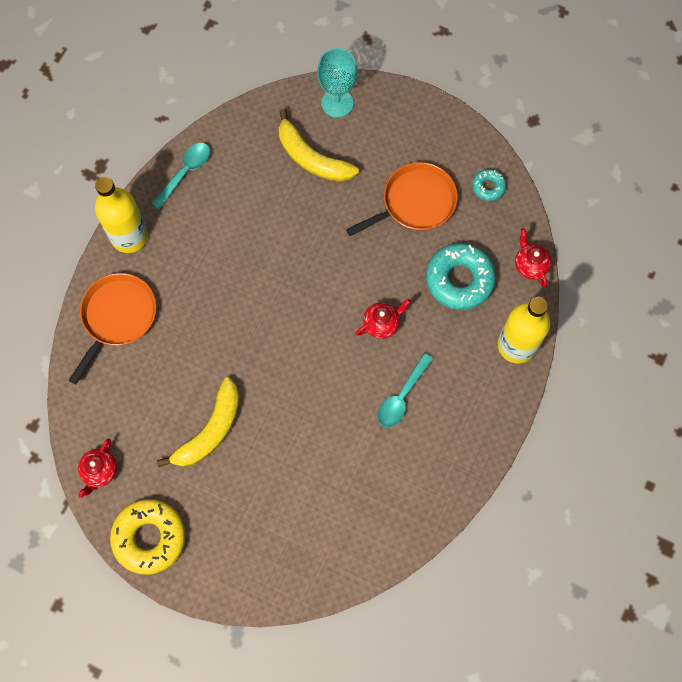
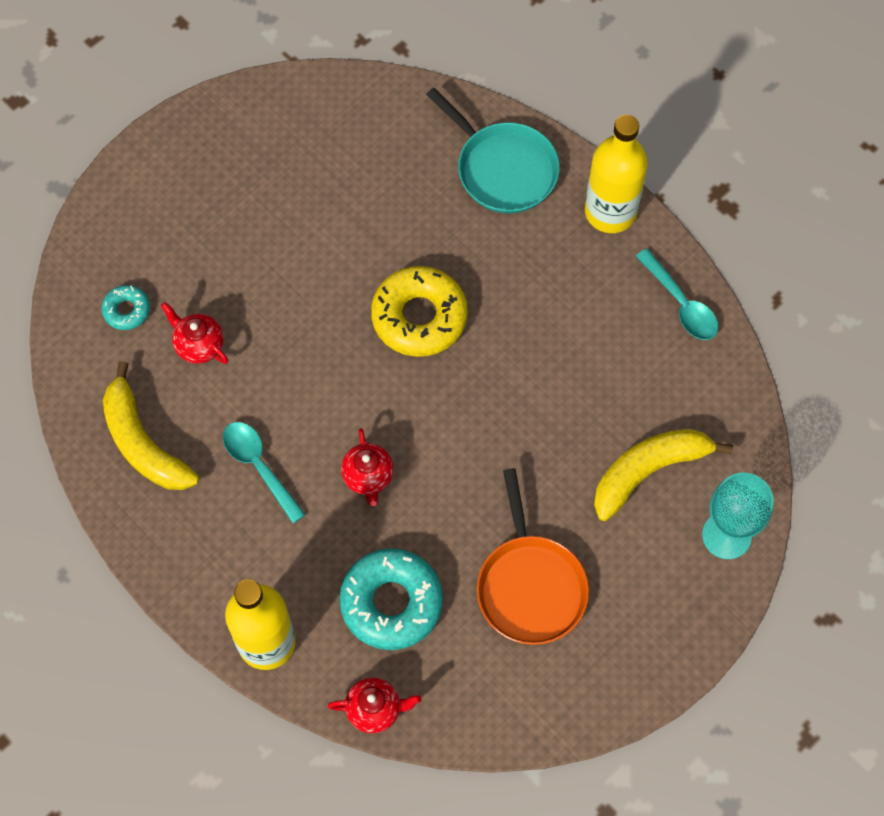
camera: 110 degrees right, 5 degrees down
orange pan [68,273,156,384] -> turquoise pan [426,88,560,213]
red teapot [78,439,117,498] -> red teapot moved to [161,302,228,364]
yellow donut [110,499,186,575] -> yellow donut moved to [371,266,468,357]
yellow banana [157,377,239,467] -> yellow banana moved to [103,361,199,490]
turquoise donut [472,169,506,201] -> turquoise donut moved to [101,285,150,330]

